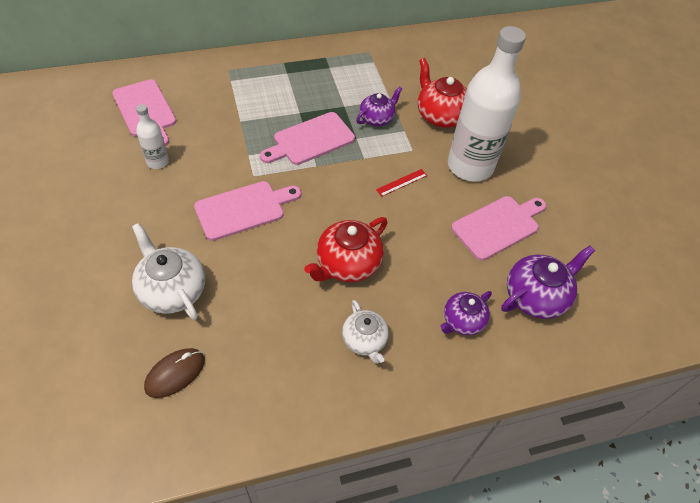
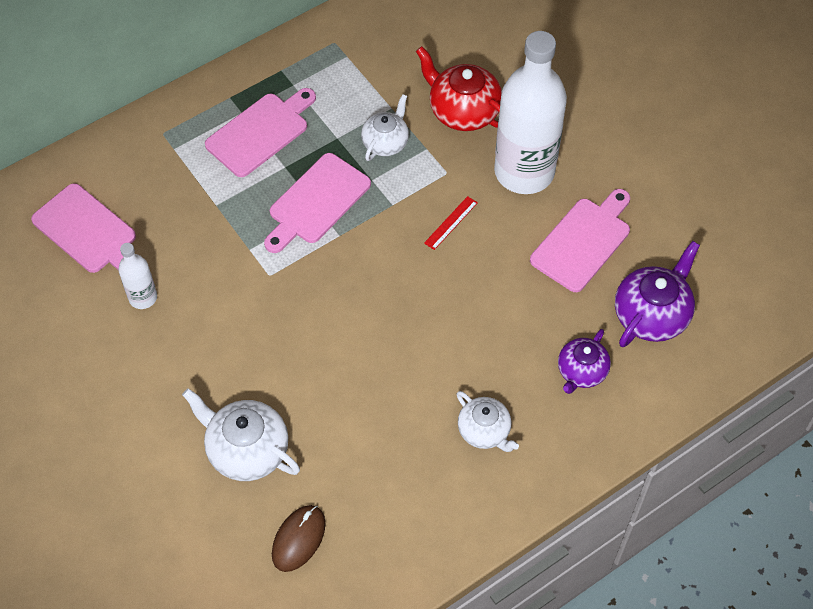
camera: 15 degrees left, 5 degrees up
pink cutting board [194,181,301,241] -> pink cutting board moved to [205,88,316,177]
red teapot [304,217,388,282] -> none
purple teapot [356,86,402,126] -> white teapot [361,94,409,161]

